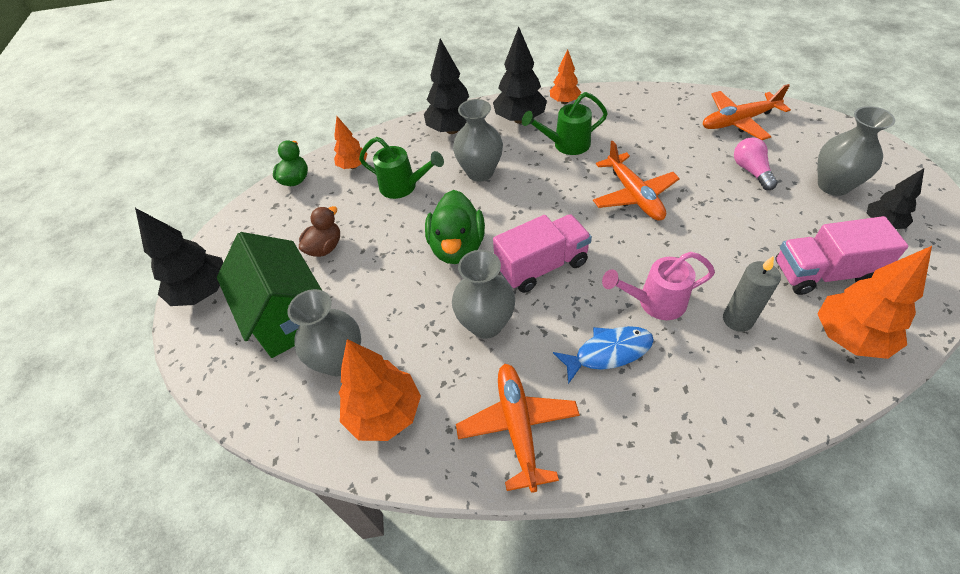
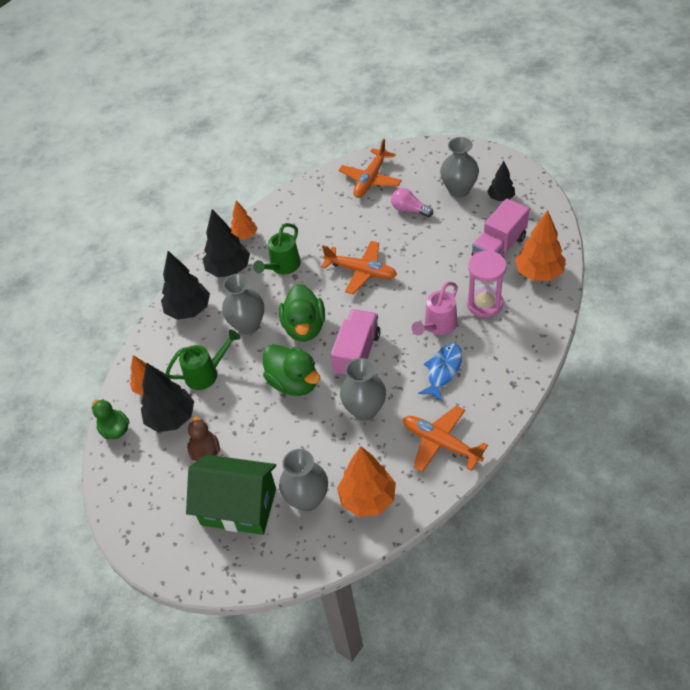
camera: 45 degrees left, 0 degrees up
black tree [135,208,223,306] -> black tree moved to [141,362,194,432]
grey candle [723,256,781,332] -> pink hourglass [467,250,507,317]
none -> green duck [279,284,325,341]

